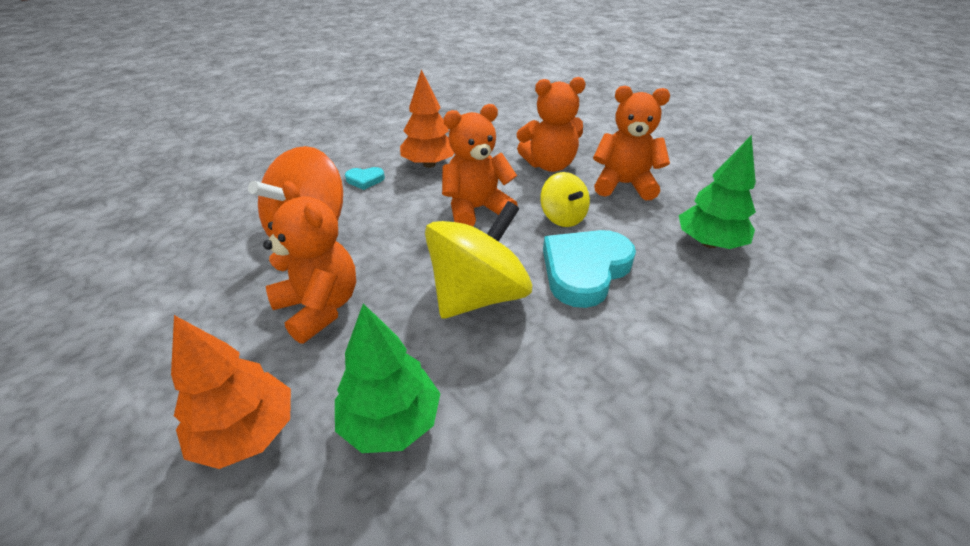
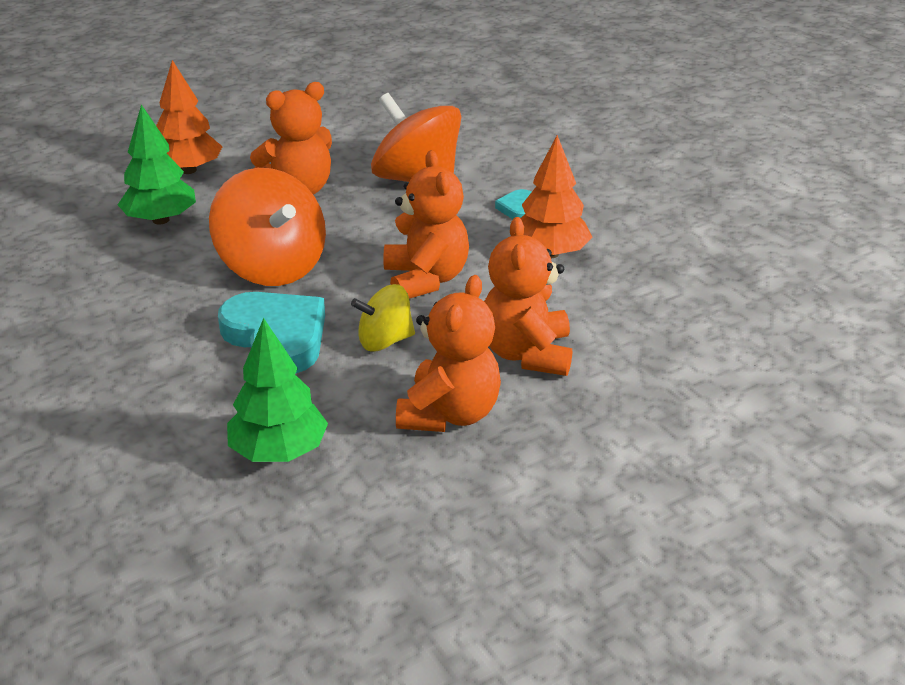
camera: 100 degrees right, 5 degrees down
yellow spinning top [425,201,532,319] -> orange spinning top [209,168,326,286]

